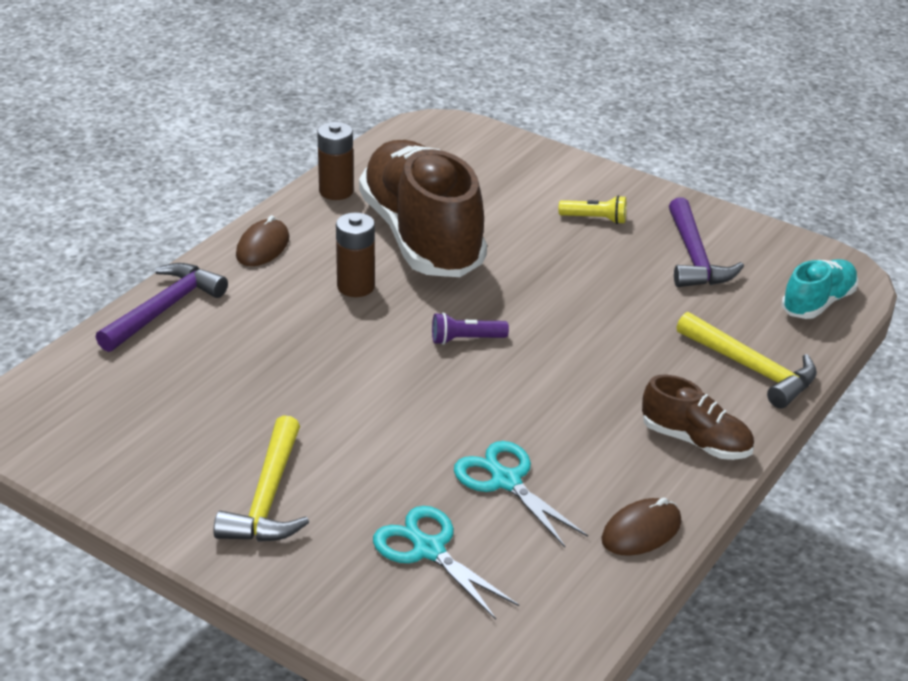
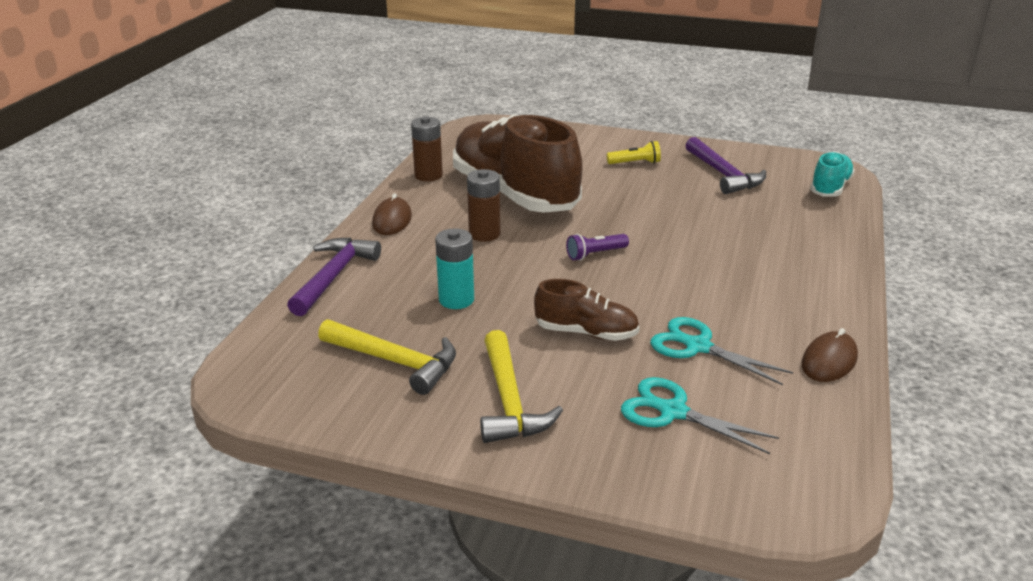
camera: 15 degrees left, 5 degrees down
brown shoe [642,375,754,460] -> brown shoe moved to [534,279,640,341]
yellow hammer [677,312,817,409] -> yellow hammer moved to [318,319,456,395]
none -> turquoise battery [435,228,474,309]

